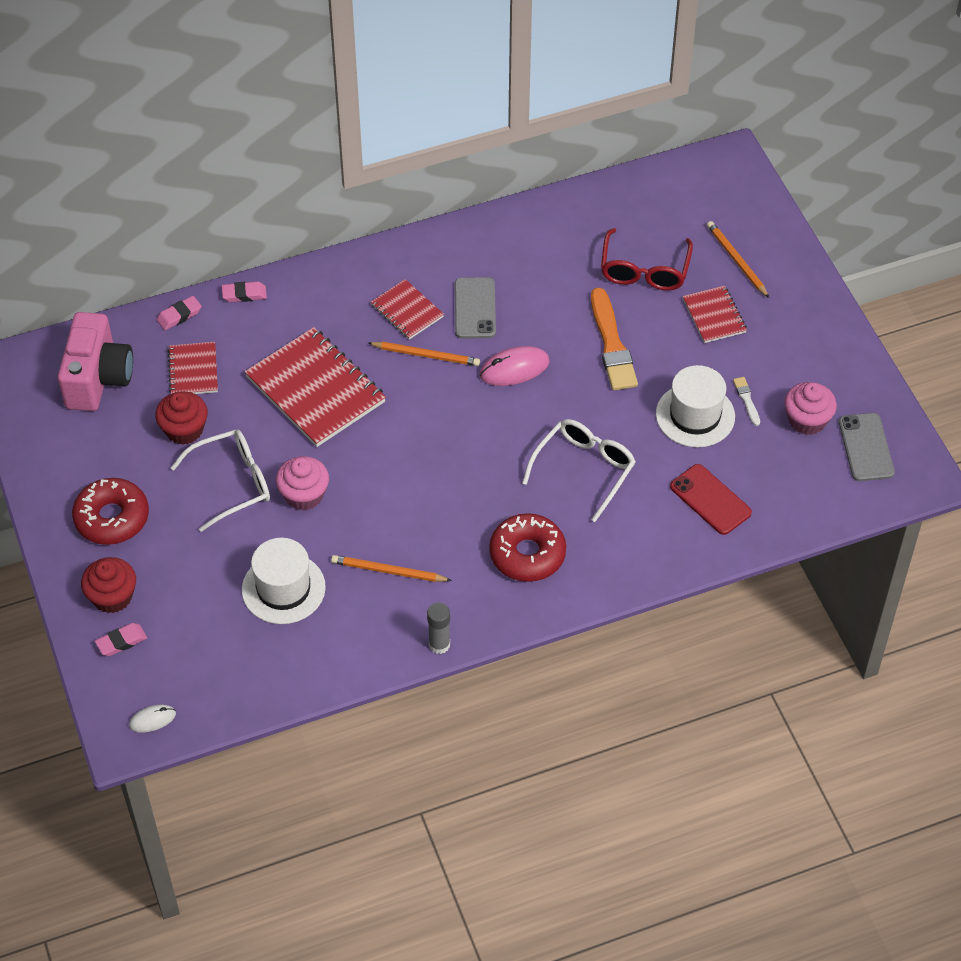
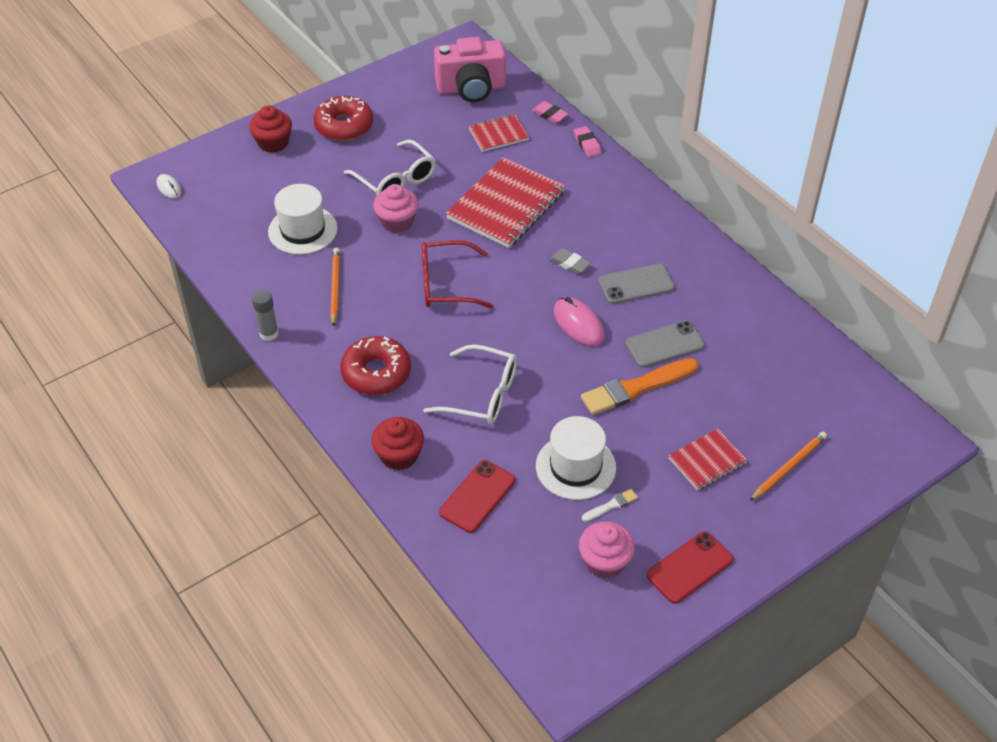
camera: 75 degrees right, 5 degrees down
pink eraser [95,623,147,656] -> none
red cupcake [155,391,208,445] -> red cupcake moved to [371,417,424,470]
orange pencil [368,342,480,366] -> grey eraser [550,248,591,274]
red notebook [371,279,444,339] -> none
red glasses [601,228,693,291] -> red glasses moved to [422,240,494,309]
grey phone [839,413,895,481] -> grey phone moved to [625,321,705,368]
none -> red phone [646,531,733,604]

